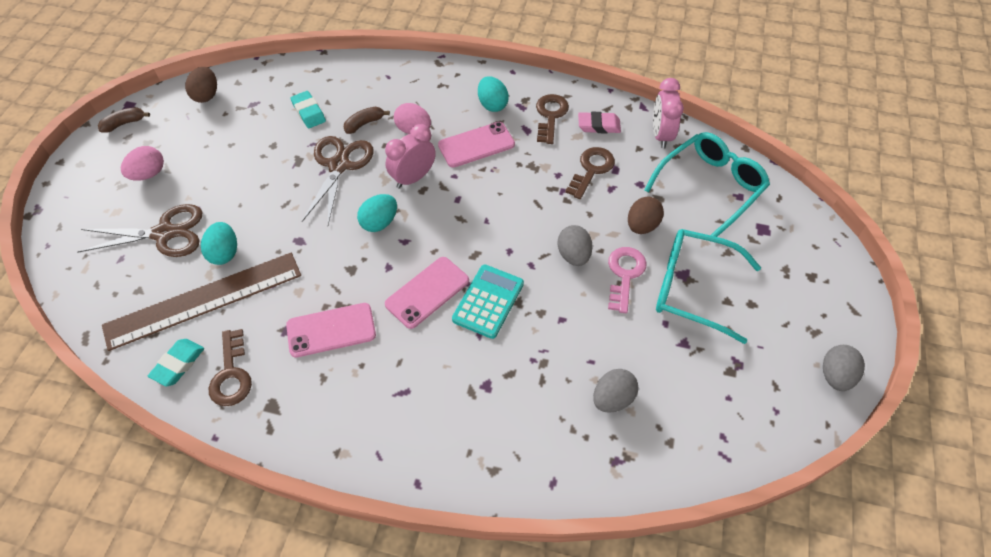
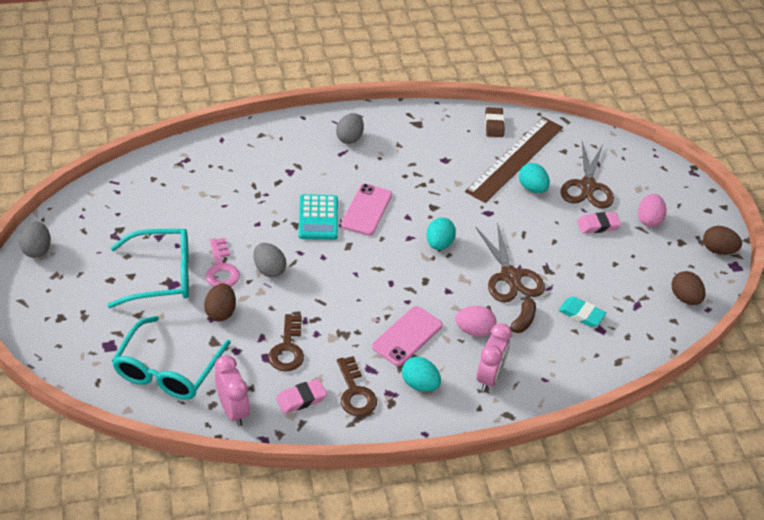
camera: 150 degrees right, 10 degrees down
brown scissors [77,204,202,257] -> brown scissors turned 45 degrees counterclockwise [561,142,614,209]
brown banana [98,107,150,133] -> brown egg [703,226,742,255]
turquoise eraser [148,339,204,386] -> brown eraser [485,107,505,137]
brown key [209,329,252,406] -> none
pink phone [286,303,376,358] -> none
pink clock [385,124,436,189] -> pink clock moved to [477,323,512,392]
grey egg [593,369,638,413] -> grey egg moved to [336,113,364,144]
none -> pink eraser [577,212,621,233]

